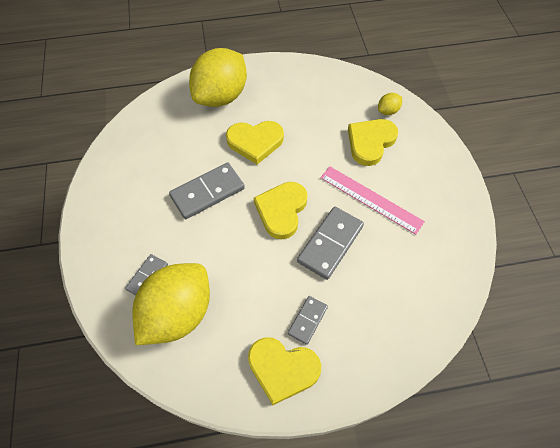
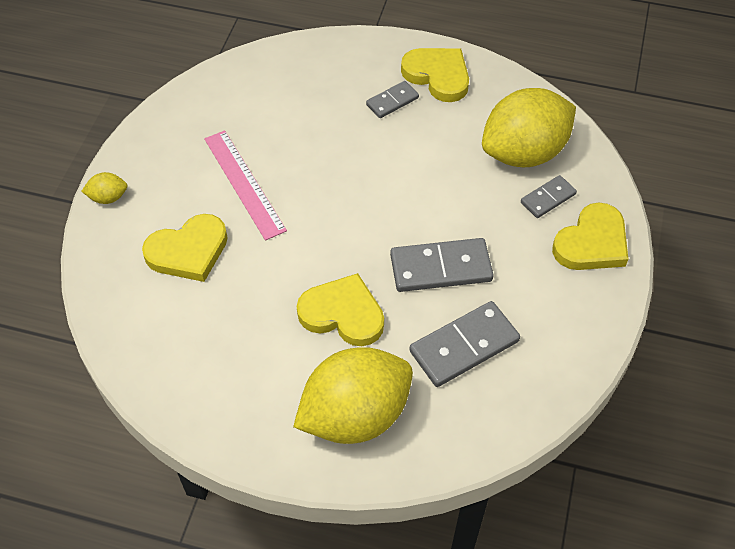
camera: 155 degrees left, 5 degrees down
yellow heart [254,182,308,239] -> yellow heart moved to [552,202,628,270]
grey domino [297,207,364,280] -> grey domino moved to [409,301,520,387]
yellow lemon [378,93,402,115] -> yellow lemon moved to [81,172,127,204]

